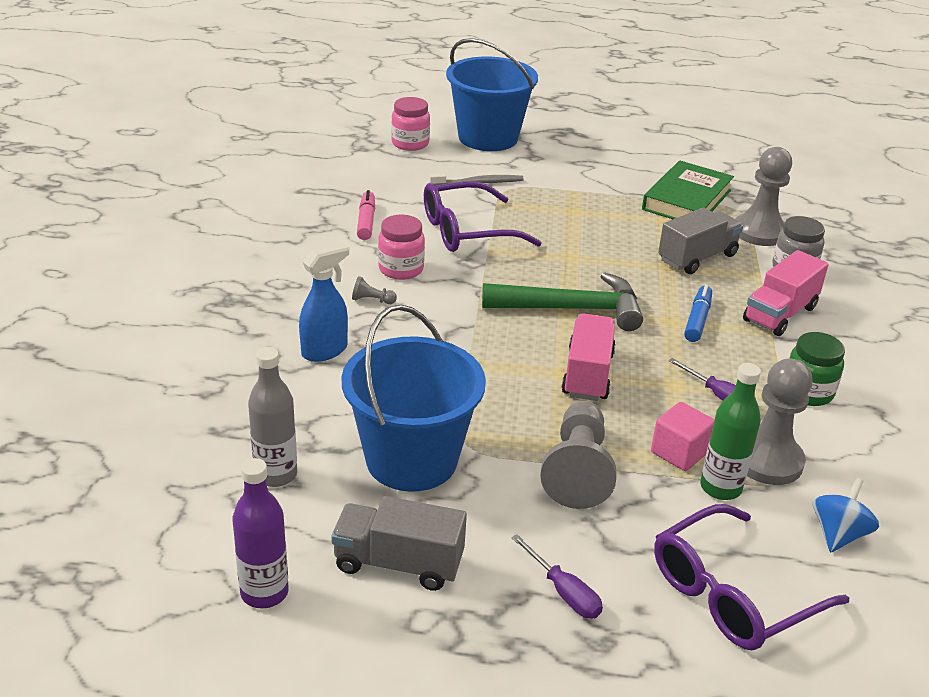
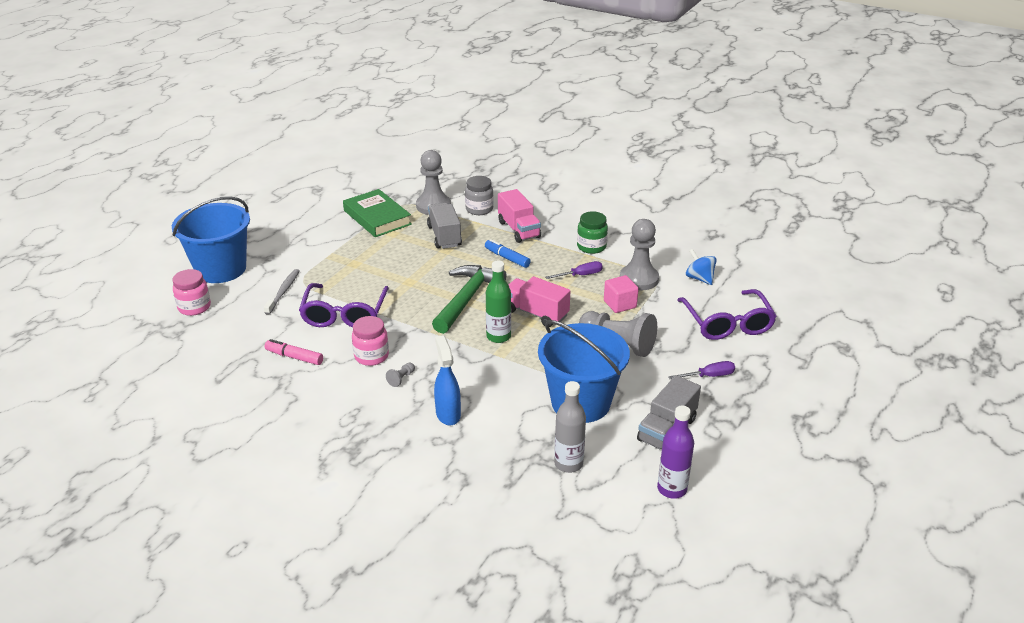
camera: 65 degrees left, 0 degrees up
green bottle [700,363,761,500] -> green bottle moved to [486,260,511,343]

